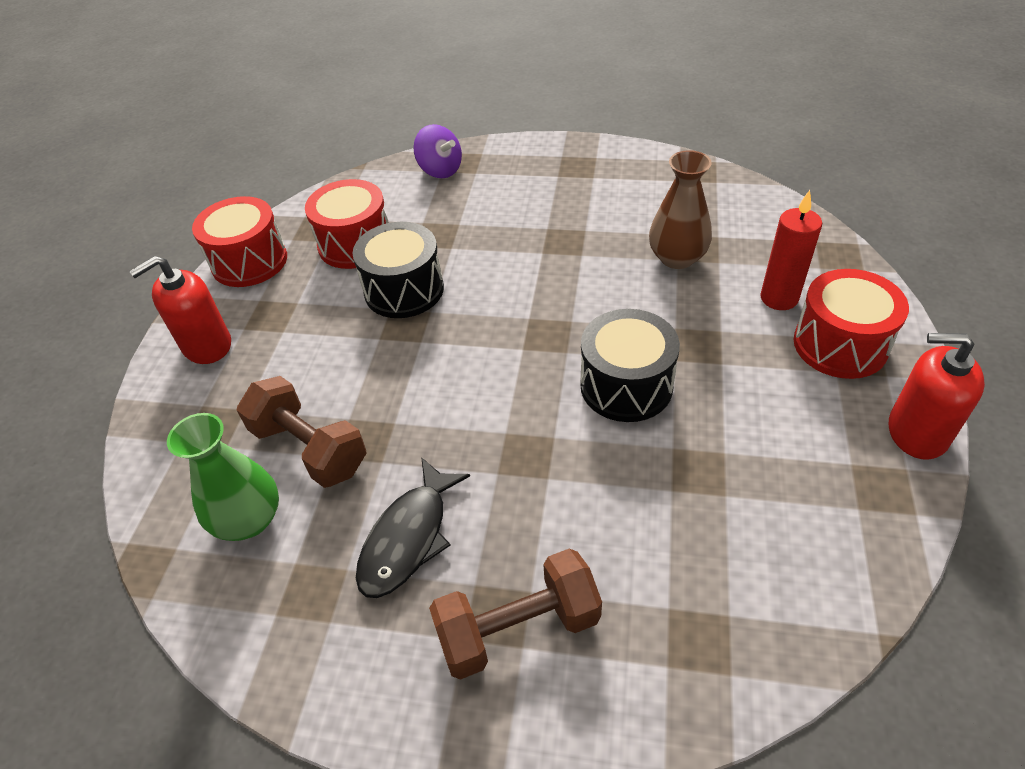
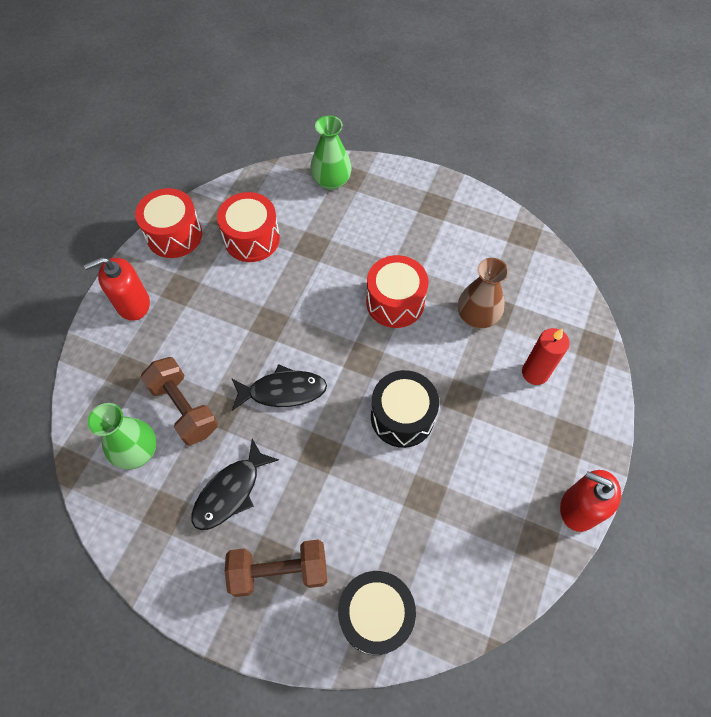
camera: 10 degrees right, 15 degrees up
black drum [352,222,444,318] -> black drum moved to [338,571,416,655]
purple spinning top [413,124,462,178] -> green vase [310,115,352,190]
red drum [794,269,909,379] -> red drum moved to [366,255,429,328]
none -> black fish [231,364,327,411]

